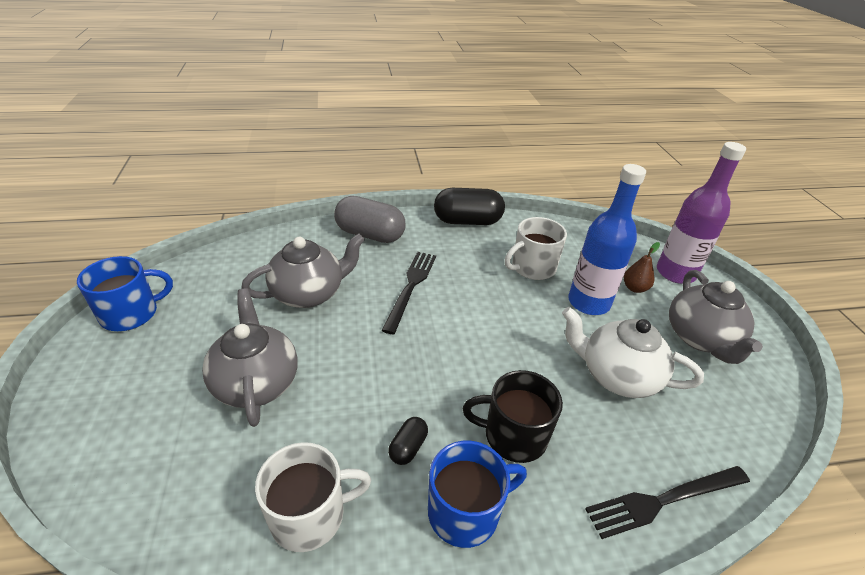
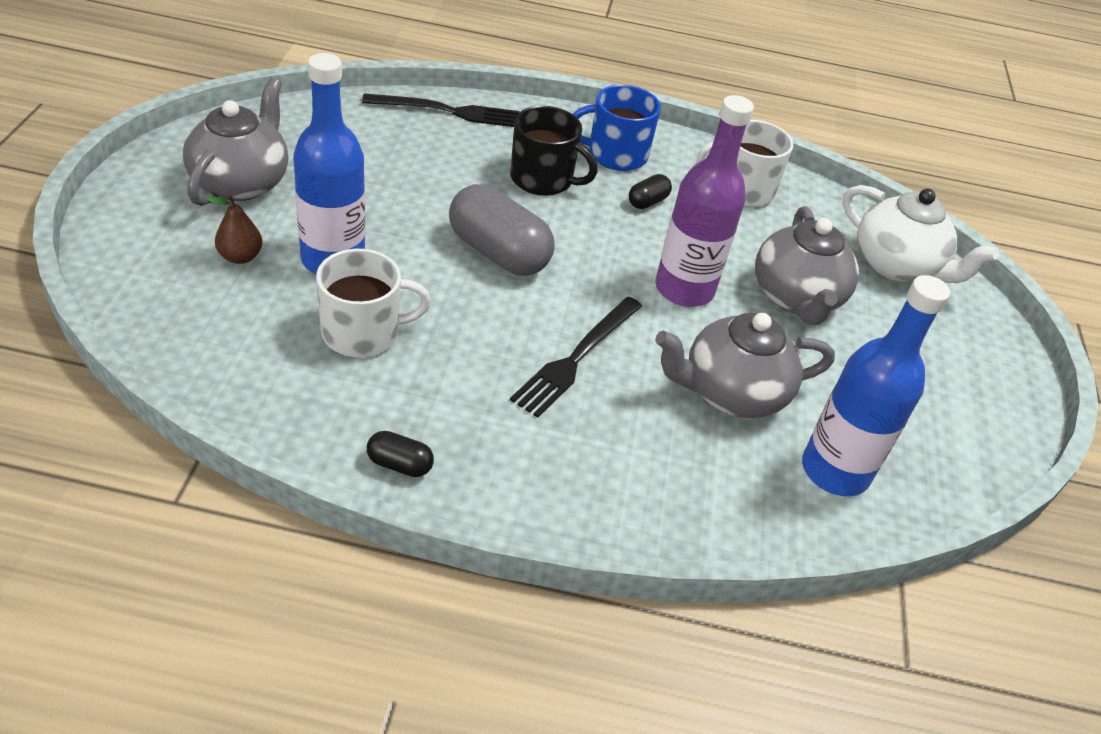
camera: 165 degrees left, 5 degrees up
blue mug [77,256,173,331] -> none
grey capsule [334,196,406,243] -> grey capsule moved to [449,184,555,276]
black capsule [434,188,505,225] -> black capsule [367,431,434,477], size x0.47
white teapot [562,307,704,398] -> white teapot moved to [843,185,999,283]
purple bottle [657,142,746,284] -> purple bottle moved to [655,95,754,307]
none -> blue bottle [802,275,950,496]

